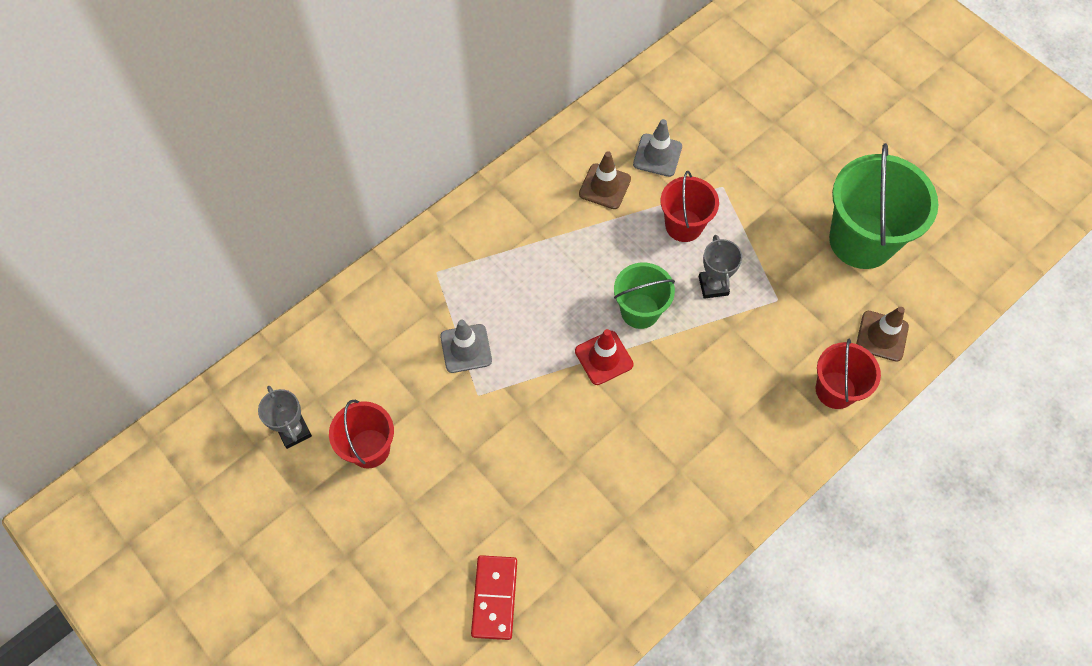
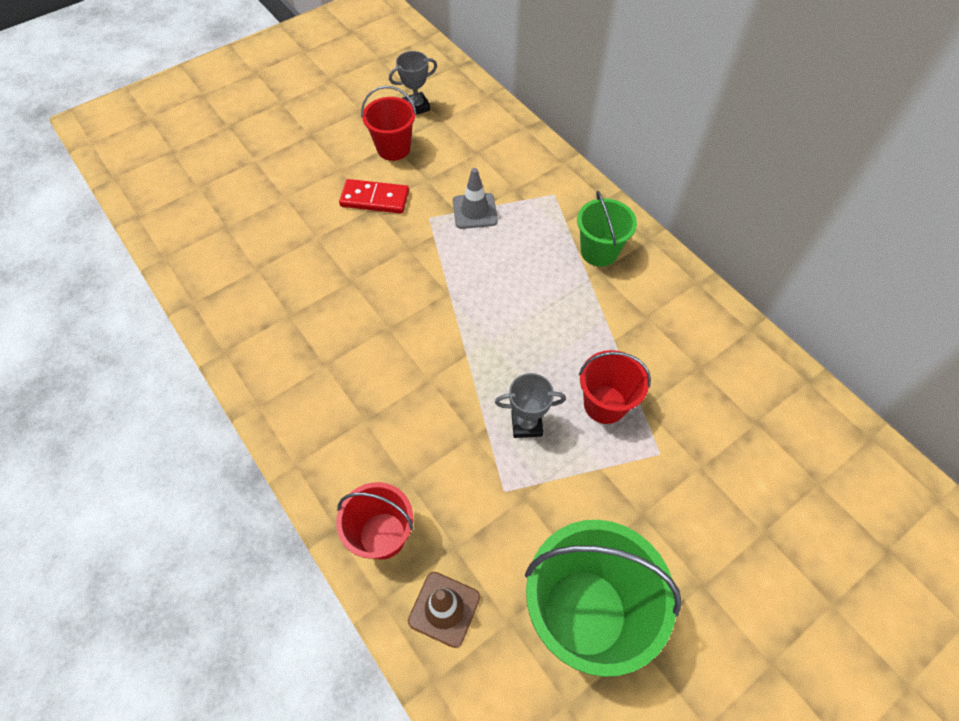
camera: 95 degrees right, 5 degrees down
red domino [471,555,517,640] -> red domino moved to [339,179,409,214]
red traffic cone [575,329,634,385] -> none
brown traffic cone [579,151,631,209] -> none
green bucket [614,263,675,329] -> green bucket moved to [577,191,637,267]
grey traffic cone [633,119,682,177] -> none

